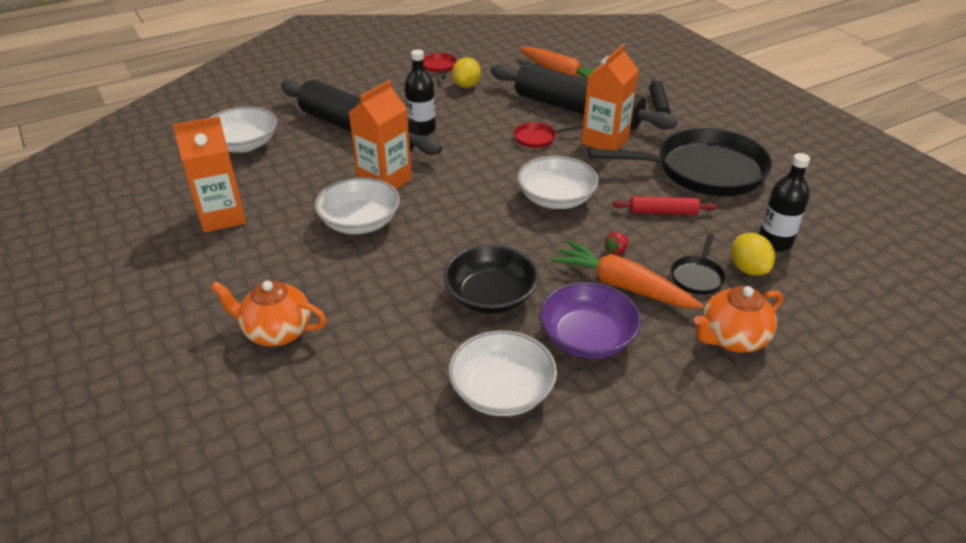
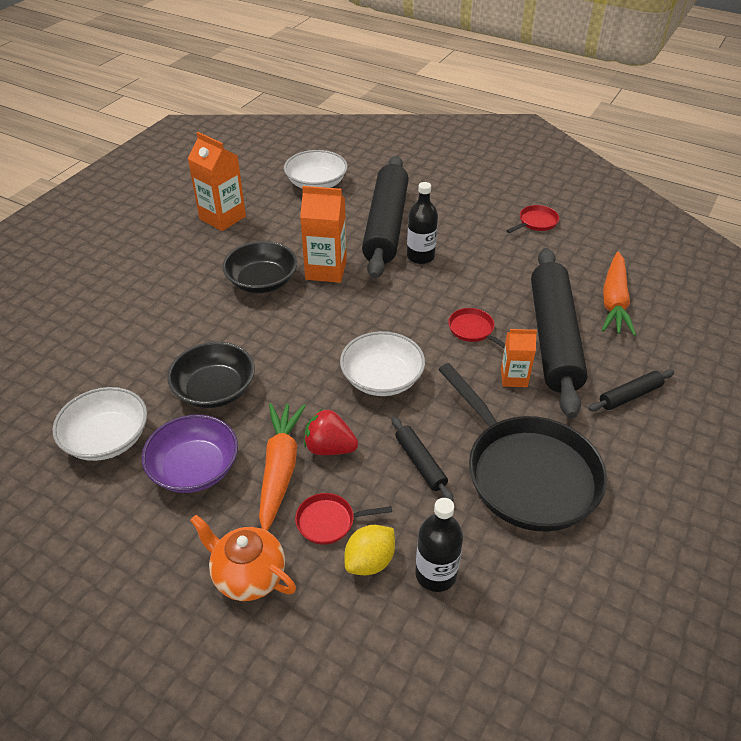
camera: 60 degrees right, 5 degrees up
orange teapot [211,280,327,346] -> none
white bowl [315,177,400,234] -> black bowl [222,241,297,293]
yellow lemon [452,57,481,88] -> none
orange carton [581,44,639,150] -> orange carton [501,329,537,387], size x0.60
red strawberry [604,232,629,255] -> red strawberry [304,408,358,455], size x1.90
red rolling pin [613,196,717,215] -> black rolling pin [392,416,453,502]
black pan [671,234,726,295] -> red pan [295,493,392,545]

